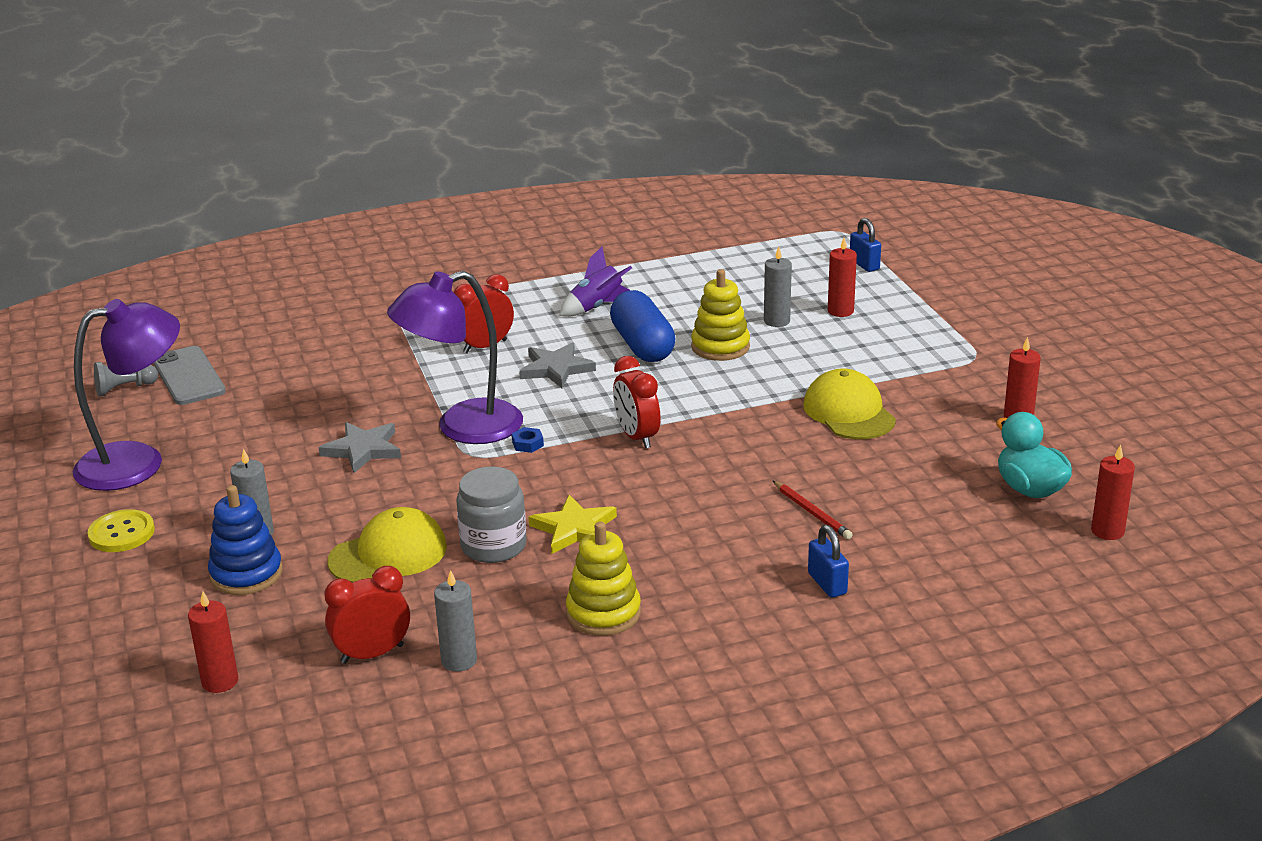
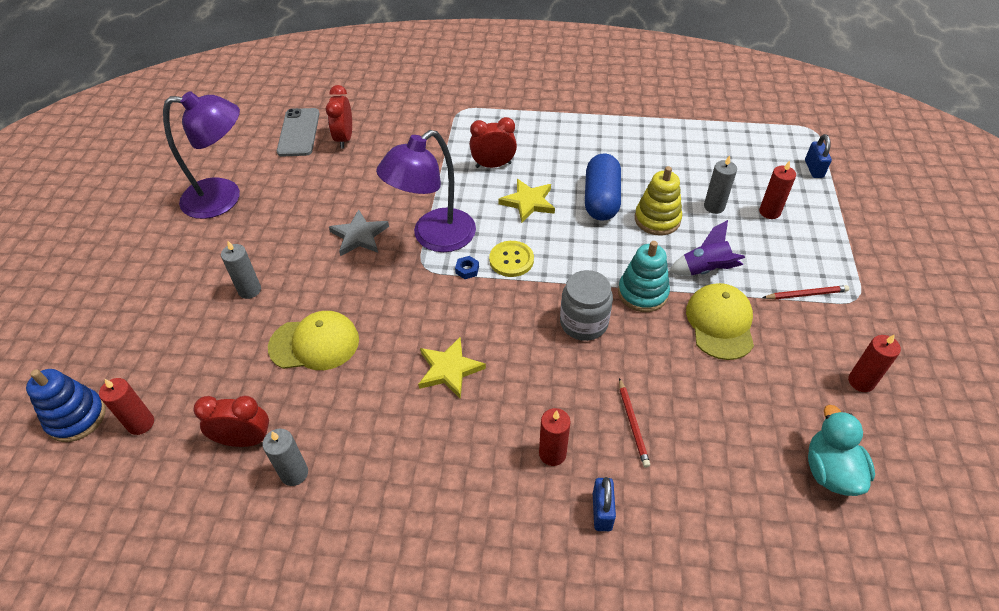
camera: 25 degrees right, 20 degrees up
yellow button [87,509,155,552] -> yellow button moved to [489,241,534,277]
grey pawn [94,362,158,396] -> none
blue stacking toy [208,485,282,595] -> blue stacking toy moved to [26,369,106,442]
purple lamp [387,271,523,444] -> purple lamp turned 45 degrees counterclockwise [376,130,476,252]
grey jar [456,466,527,563] -> grey jar moved to [560,270,613,341]
grey star [519,343,596,388] -> yellow star [498,179,555,223]
purple rocket [559,247,632,317] -> purple rocket moved to [669,220,745,276]
yellow stacking toy [566,522,641,636] -> none
red clock [613,356,661,448] -> red clock moved to [326,85,352,149]
red candle [1091,445,1135,540] -> red candle moved to [539,408,571,466]
none -> turquoise stacking toy [618,241,670,312]
none -> red pencil [762,285,849,299]

